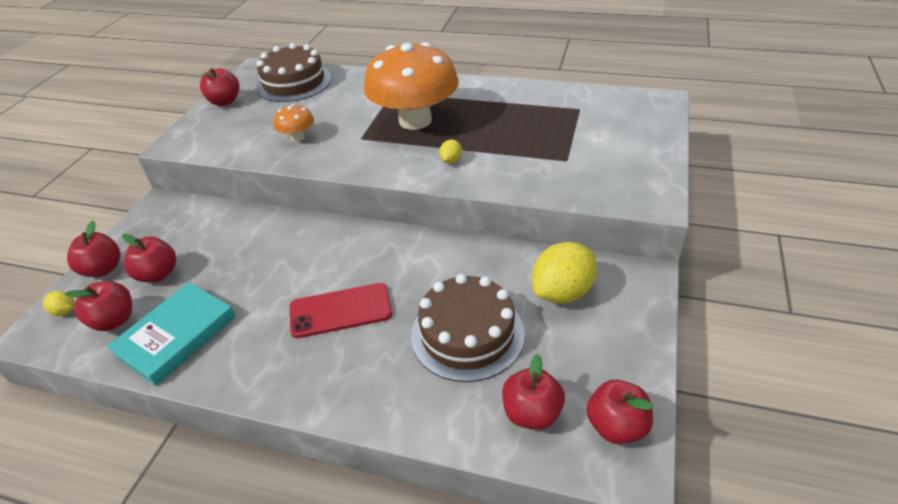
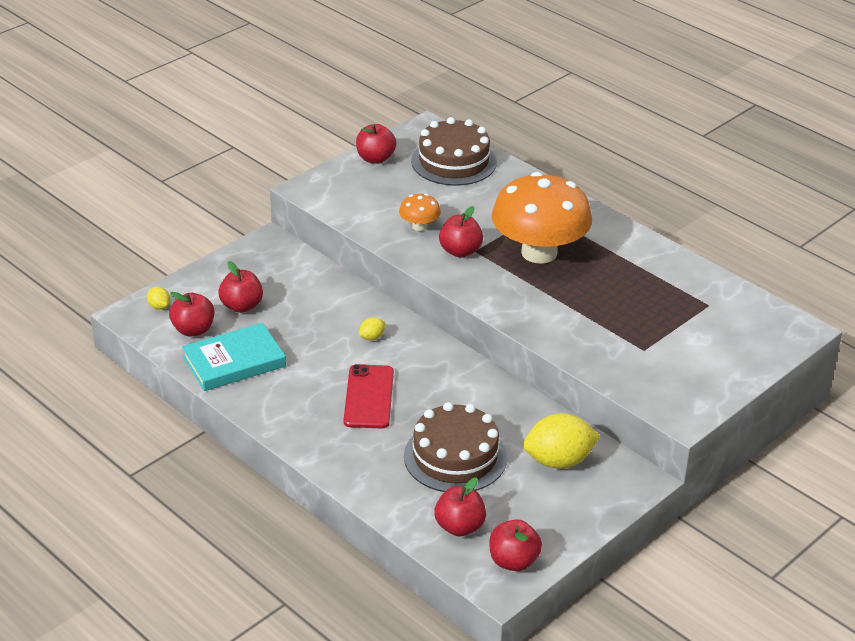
camera: 25 degrees right, 5 degrees down
red apple [67,221,120,277] -> red apple moved to [439,206,483,258]
red phone [290,283,392,338] -> red phone turned 75 degrees clockwise [344,364,394,428]
yellow lemon [439,140,462,163] -> yellow lemon moved to [359,317,385,341]

